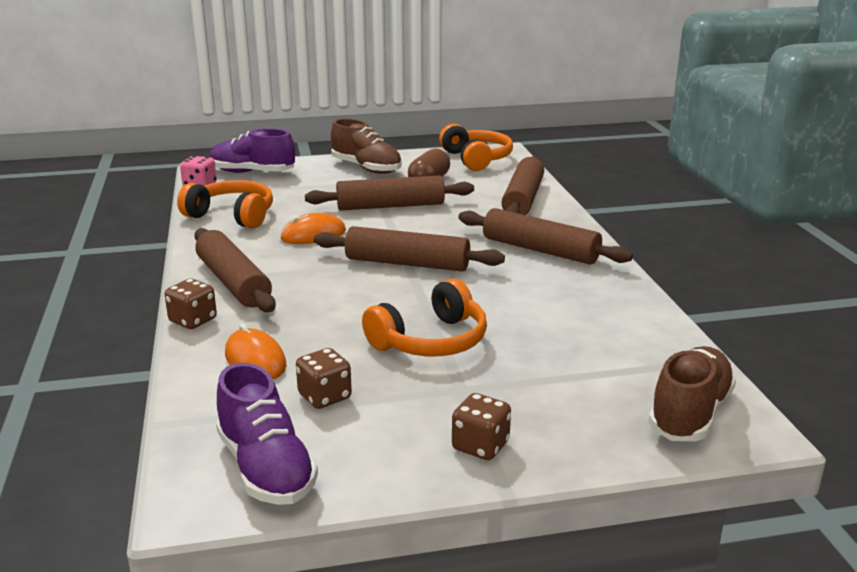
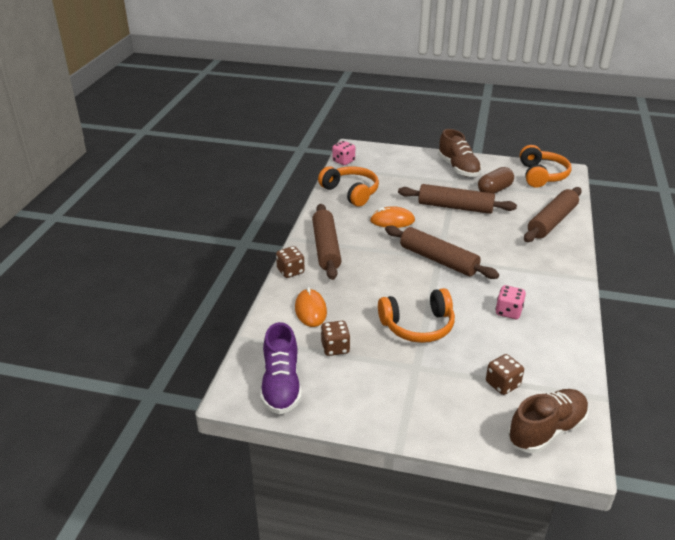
camera: 25 degrees right, 10 degrees up
purple shoe [209,129,295,173] -> none
brown dice [452,393,511,460] -> brown dice moved to [486,354,524,395]
brown rolling pin [458,208,633,265] -> none
none -> pink dice [495,285,526,319]

